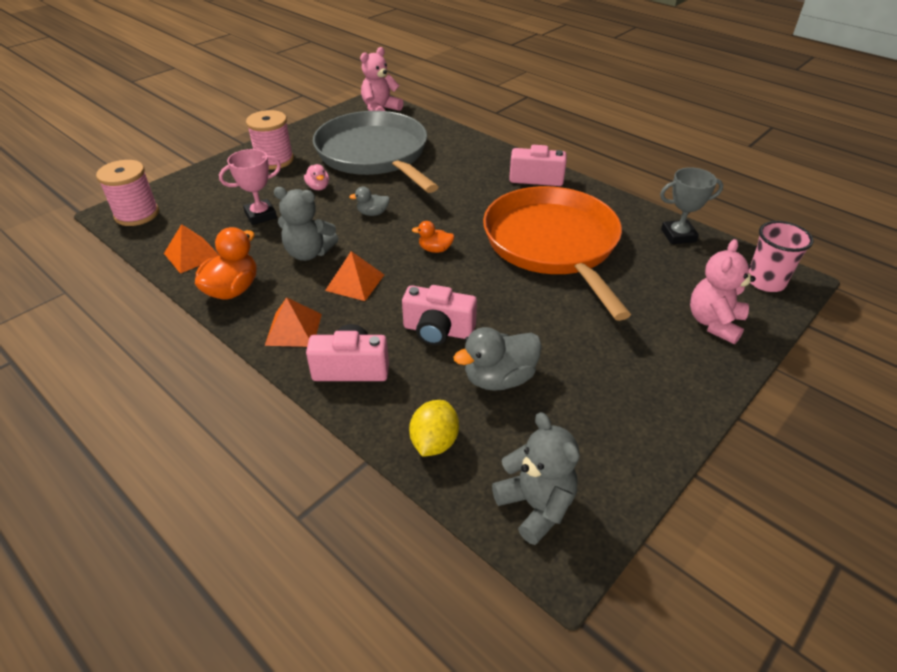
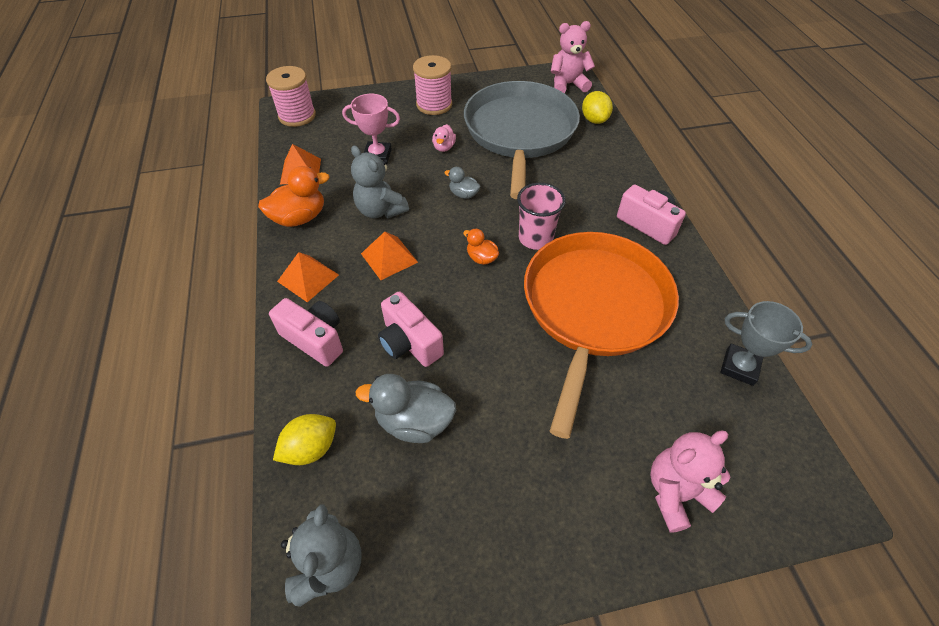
camera: 35 degrees right, 10 degrees up
pink cup [749,221,813,292] -> pink cup moved to [517,183,566,250]
none -> yellow lemon [582,91,613,124]

